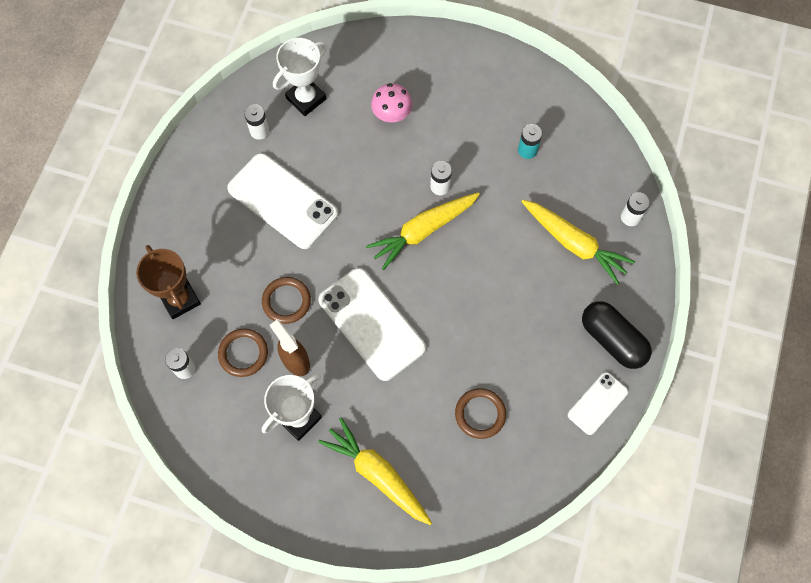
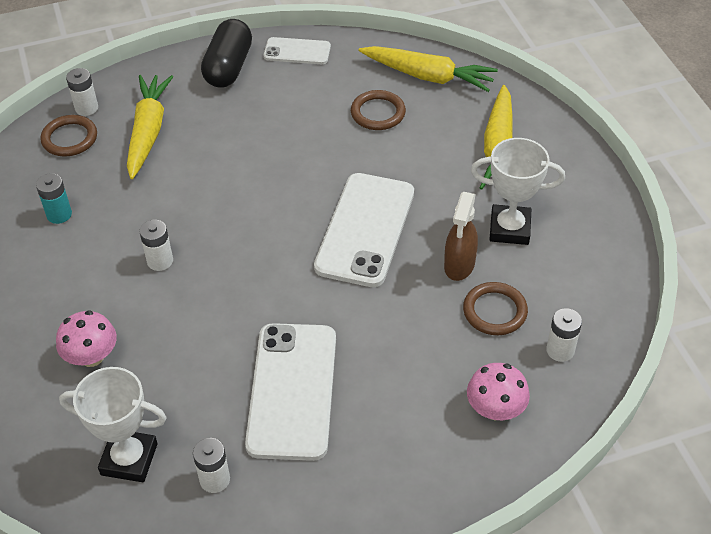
camera: 125 degrees left, 20 degrees down
brown trophy [136,245,201,319] -> pink mushroom [467,363,530,420]
brown ring [262,277,311,324] -> brown ring moved to [40,115,97,156]
yellow carrot [366,192,480,270] -> yellow carrot moved to [359,46,498,92]

